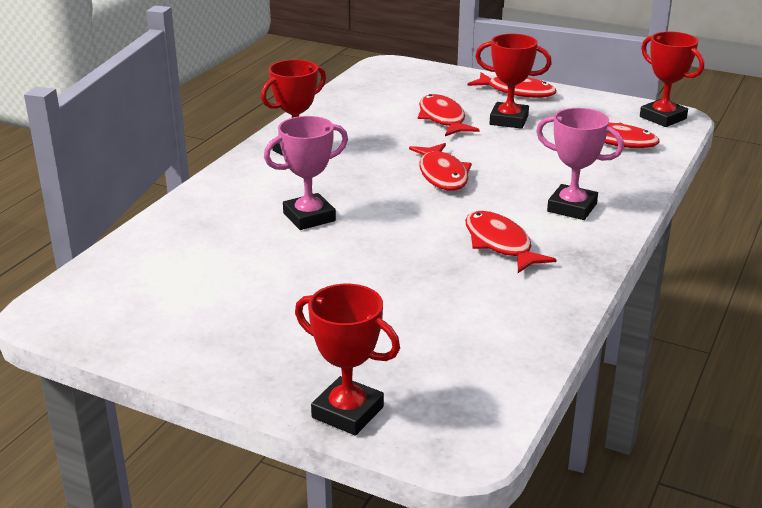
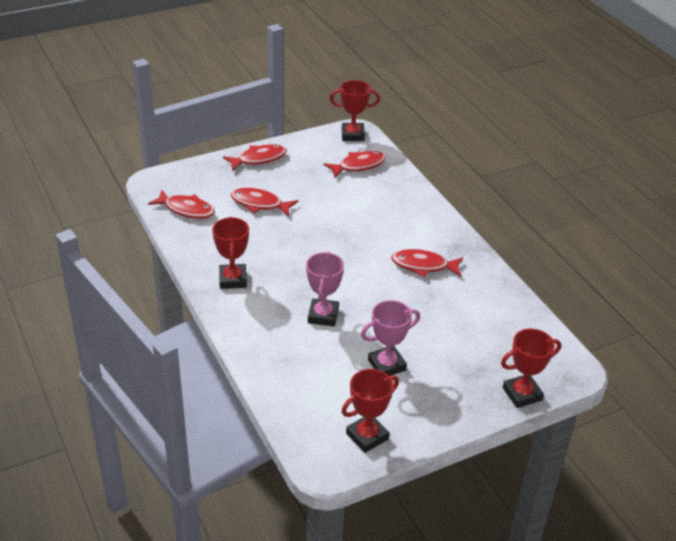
camera: 55 degrees left, 10 degrees up
red fish [409,143,472,191] -> red fish moved to [148,190,215,219]
red trophy [475,34,552,129] -> red trophy moved to [342,369,399,453]
pink trophy [536,108,624,220] -> pink trophy moved to [361,300,420,376]

